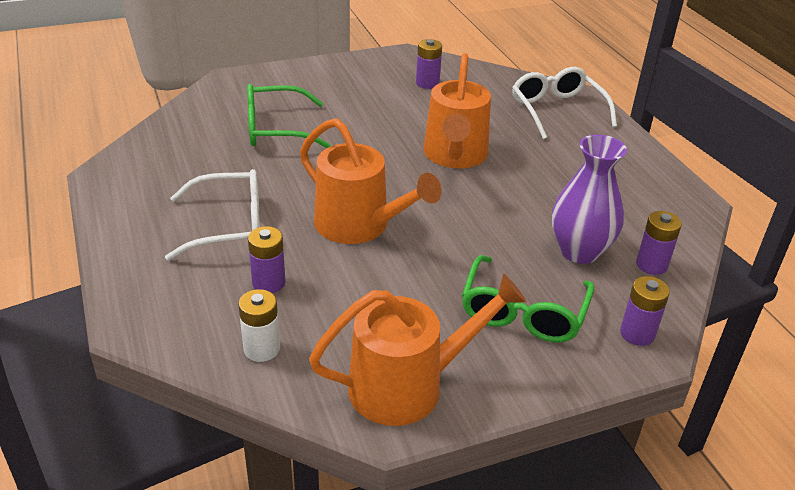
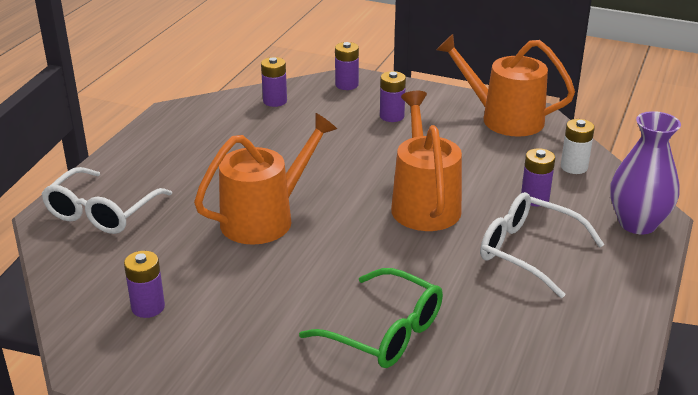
camera: 135 degrees left, 5 degrees down
green glasses [462,255,594,343] -> purple battery [380,71,406,122]
purple vase [552,135,627,264] -> purple vase moved to [610,111,681,234]

